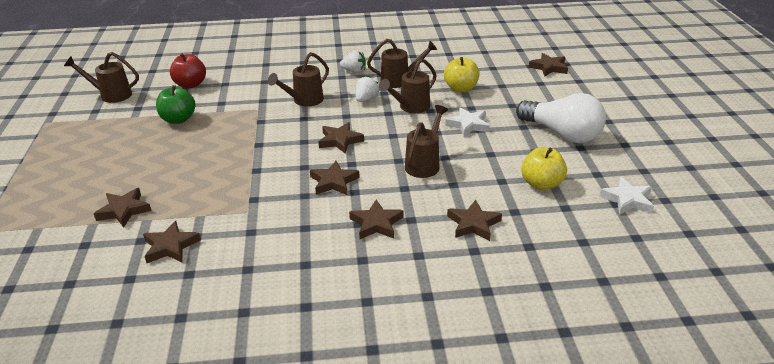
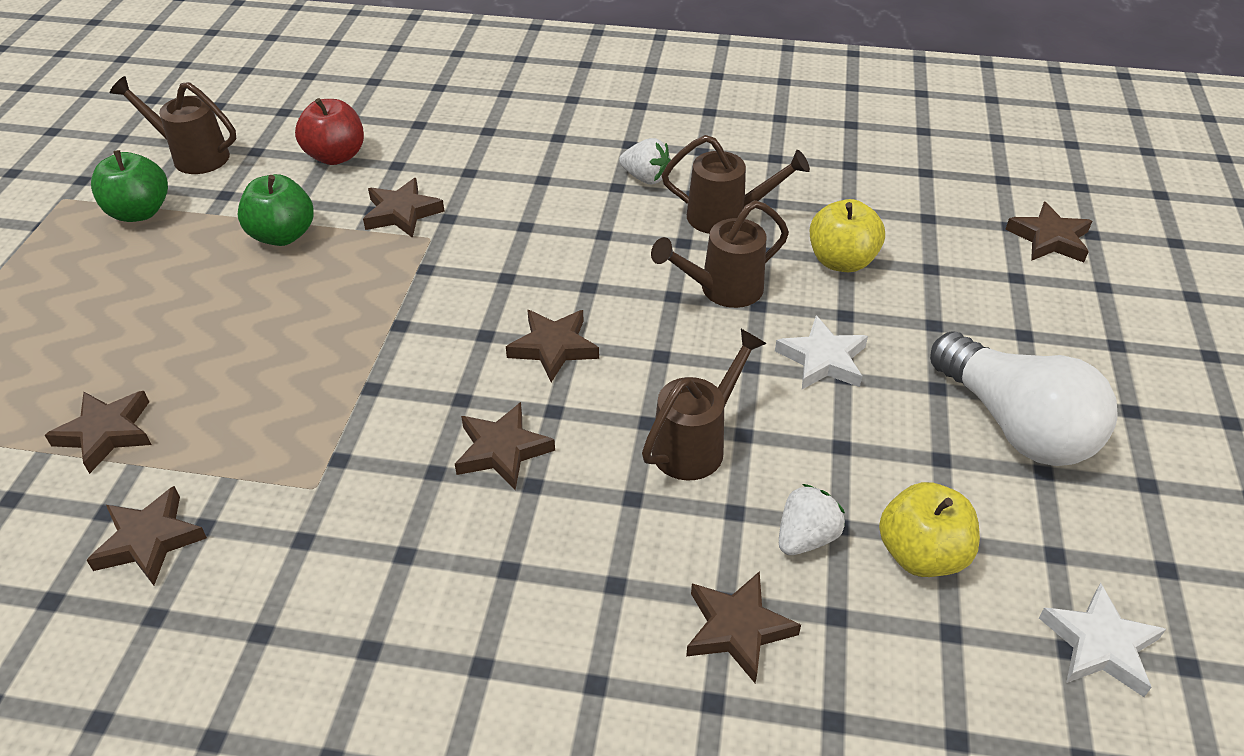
camera: 15 degrees right, 10 degrees up
brown watering can [268,52,329,107] -> none
brown star [349,200,403,239] -> brown star moved to [363,178,445,238]
white strawberry [355,76,379,102] -> white strawberry moved to [779,484,845,555]
none -> green apple [91,150,168,222]

